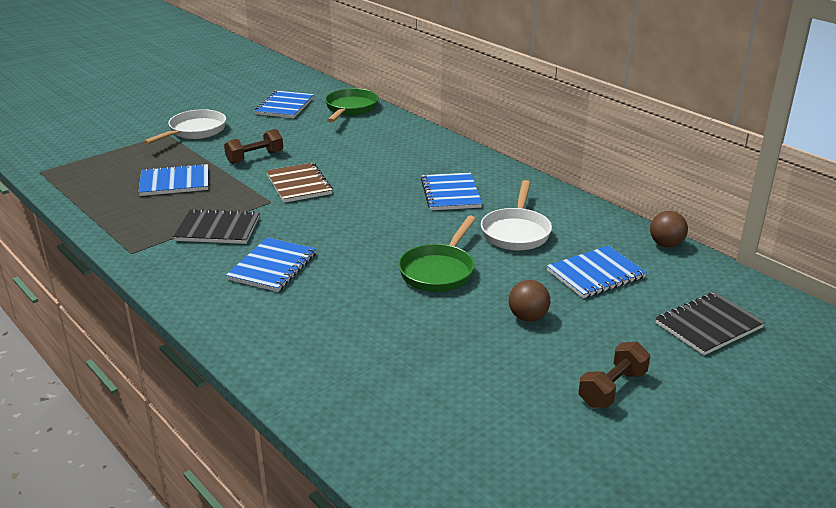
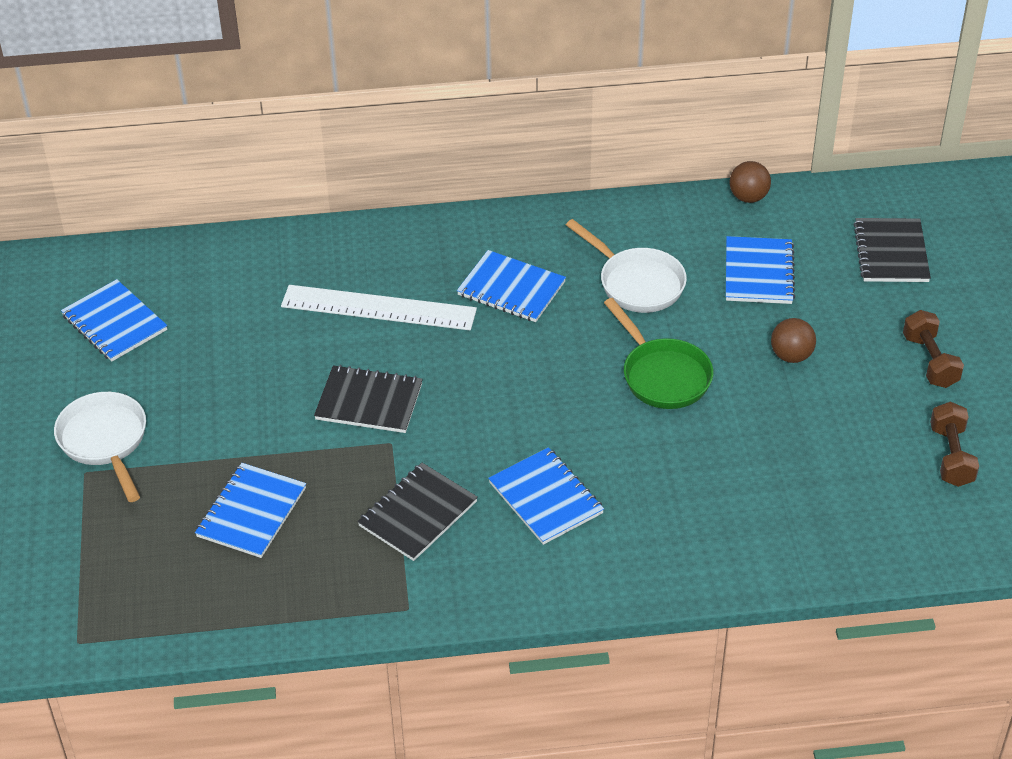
camera: 55 degrees left, 15 degrees up
brown dumbbell [224,129,283,164] -> brown dumbbell moved to [930,402,979,487]
brown notebook [266,162,333,203] -> black notebook [314,365,423,433]
green pan [325,88,379,123] -> none
none -> white ruler [281,285,477,330]

